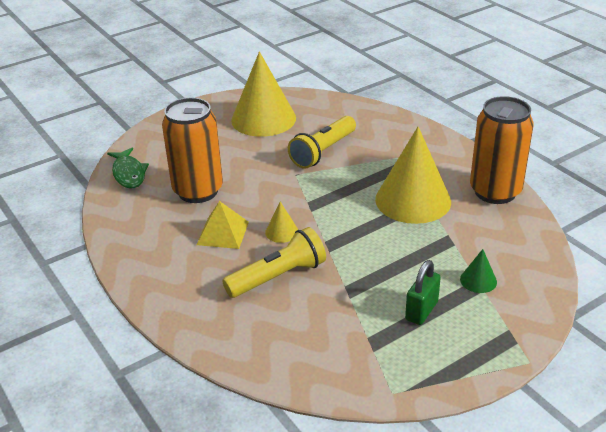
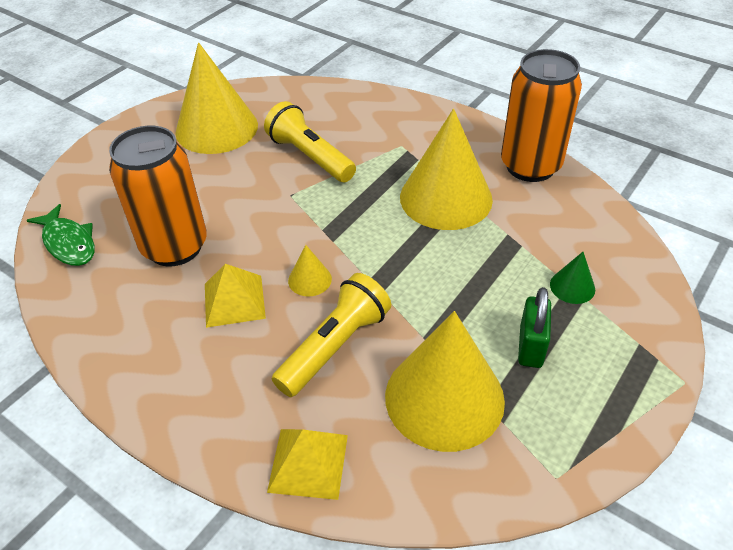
camera: 20 degrees left, 10 degrees up
yellow flashlight [288,116,356,169] -> yellow flashlight turned 120 degrees clockwise [264,101,356,182]
none -> yellow pyramid [267,429,348,500]
none -> yellow cone [385,311,505,452]

